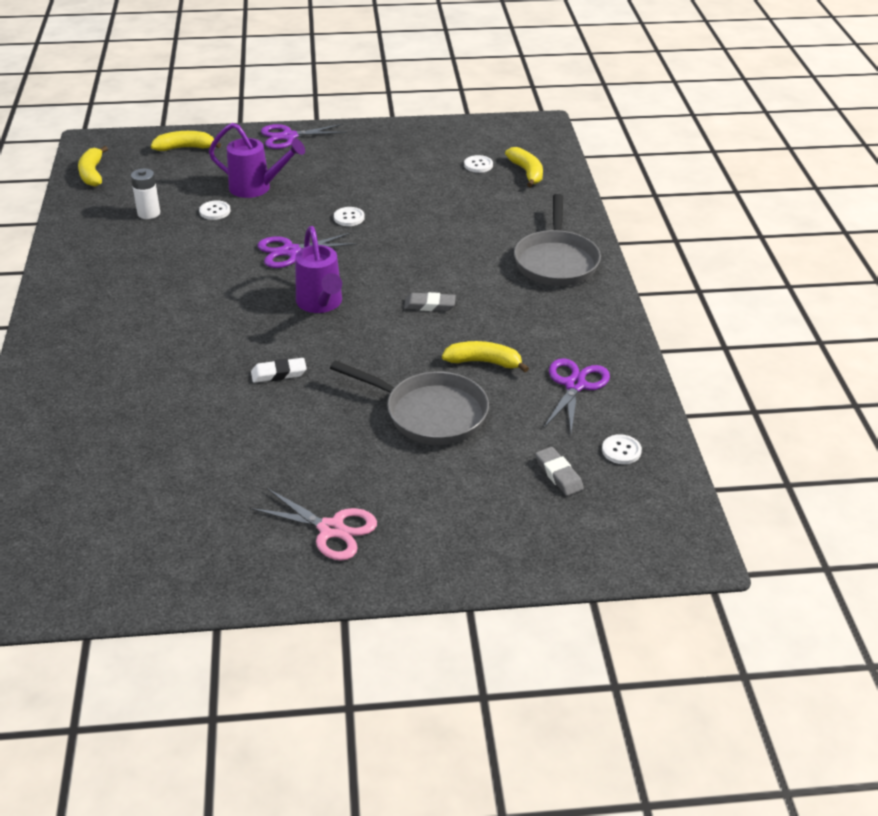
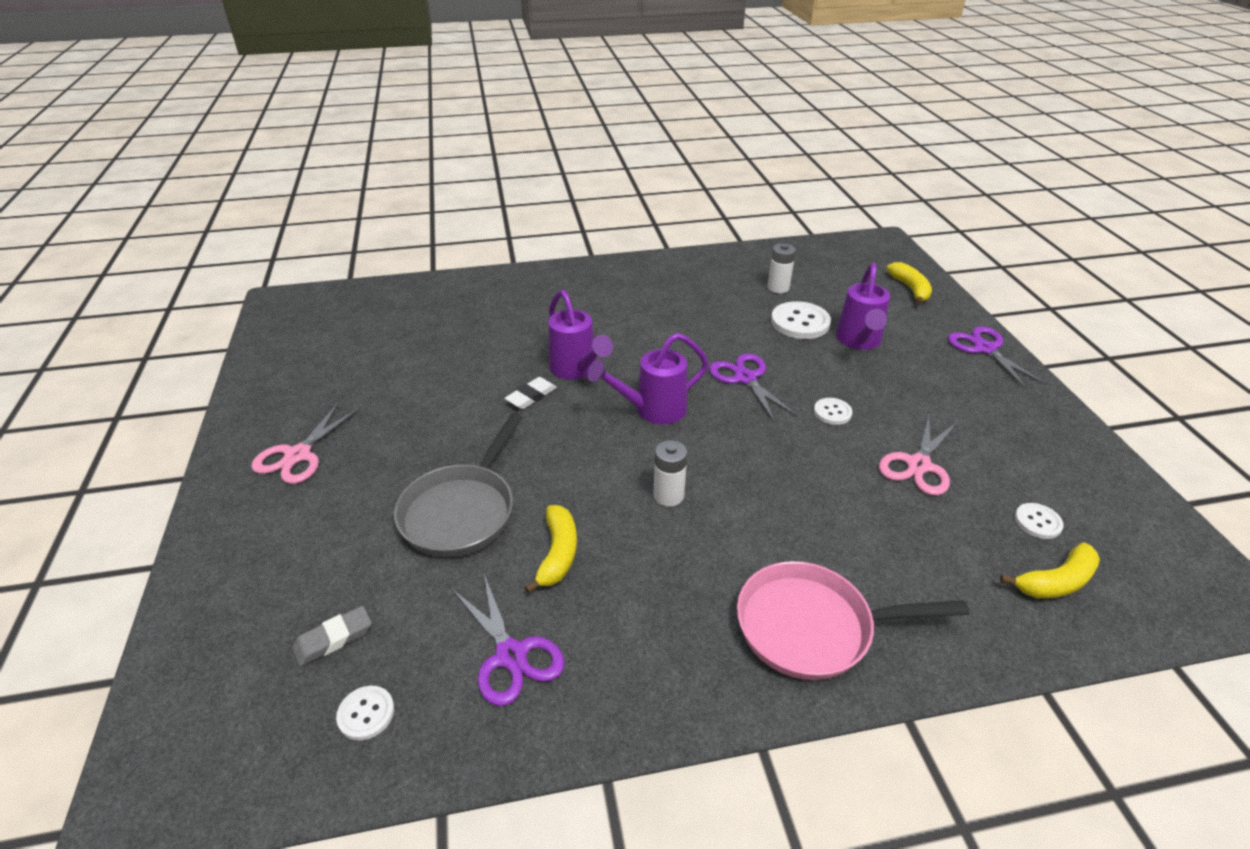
camera: 85 degrees right, 0 degrees up
yellow banana [78,146,108,186] -> none
white button [199,200,231,220] -> white button [771,301,831,339], size x1.82
white eraser [251,358,307,383] -> white eraser turned 60 degrees clockwise [504,377,557,409]
grey eraser [404,292,456,311] -> white battery [653,440,687,507]
grey pan [514,194,601,286] -> pink pan [737,561,970,680]
purple scissors [543,358,610,432] -> purple scissors turned 45 degrees clockwise [452,574,565,706]
none -> purple watering can [549,290,613,379]
none -> pink scissors [879,415,957,496]

